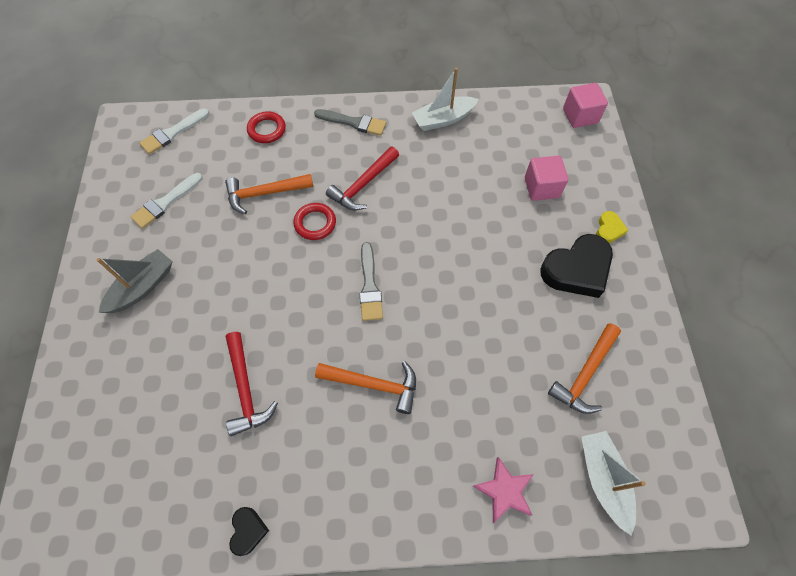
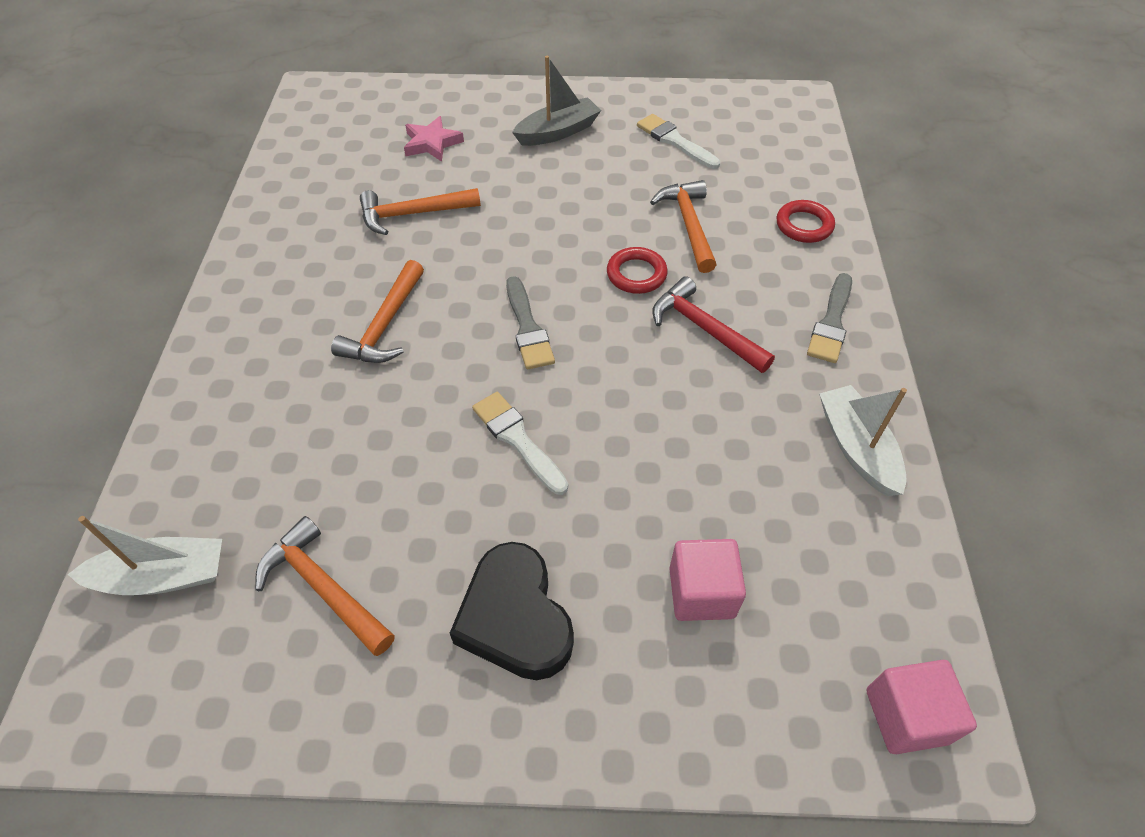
camera: 95 degrees right, 10 degrees down
grey boat [96,249,173,313] -> grey boat turned 75 degrees counterclockwise [512,56,601,146]
white brush [139,108,209,154] -> white brush moved to [472,392,568,495]
red hammer [226,332,278,436] -> orange hammer [360,188,481,235]
black heart [229,507,269,556] -> none
grey brush [360,242,383,321] -> grey brush turned 105 degrees counterclockwise [506,276,555,369]
pink star [473,457,534,523] -> pink star moved to [404,116,464,162]
yellow heart [596,211,628,243] -> none

